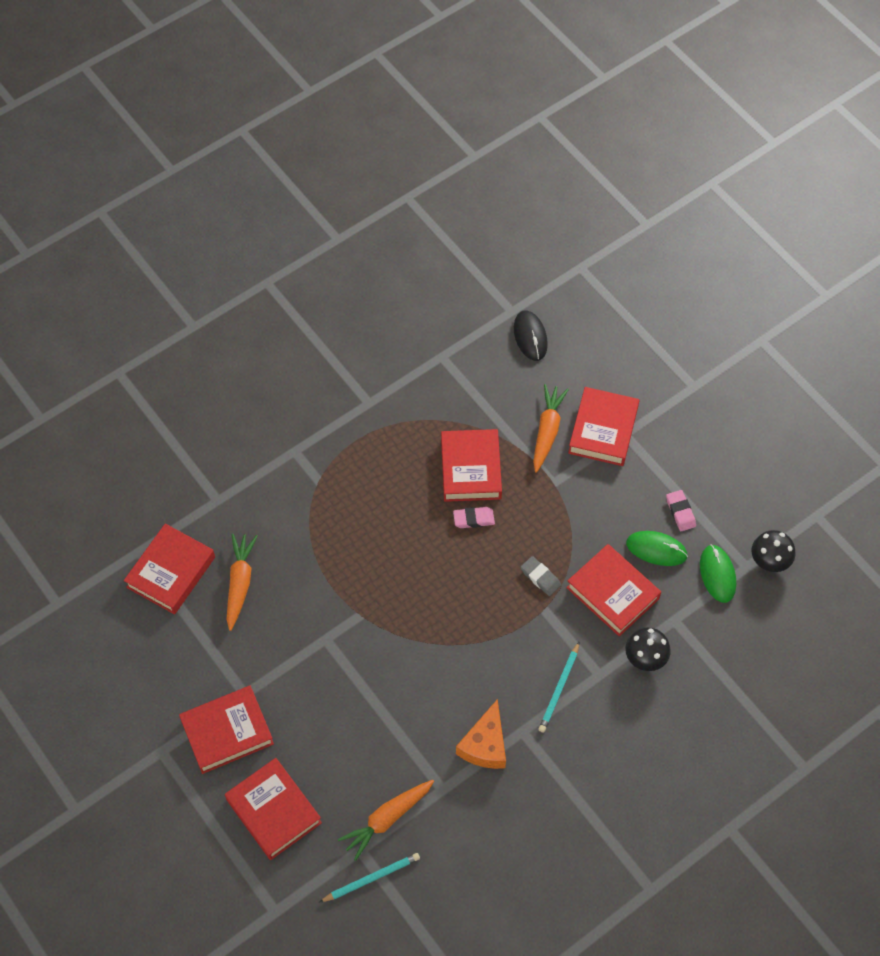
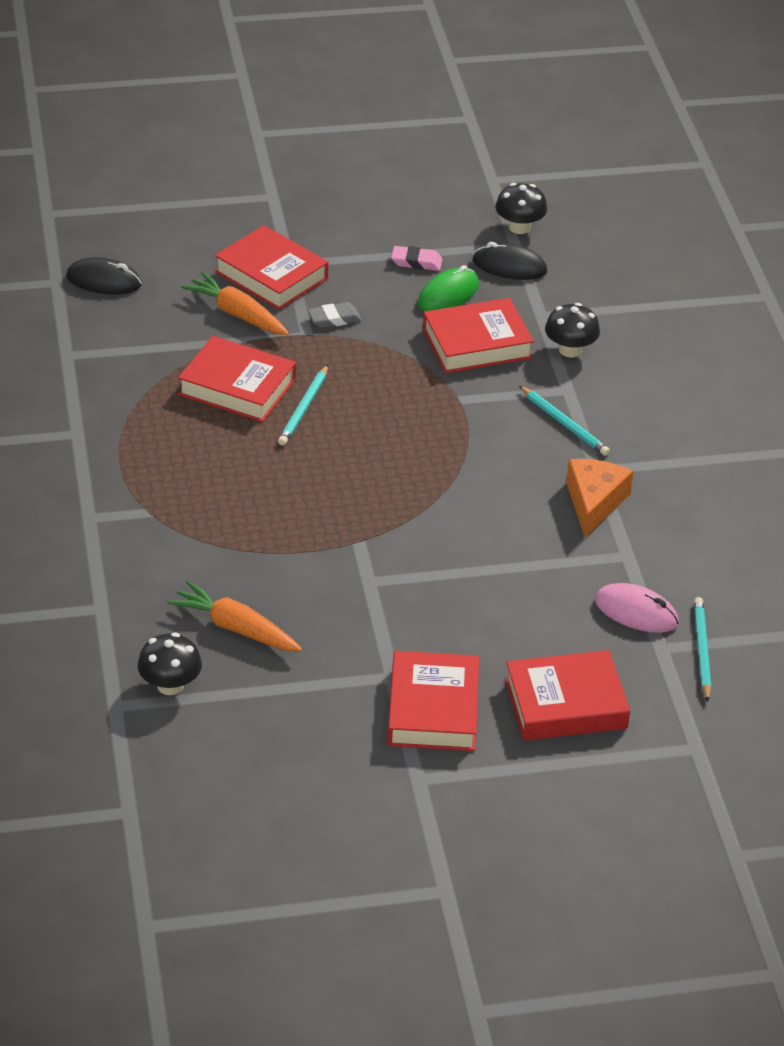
camera: 65 degrees left, 20 degrees down
red book [124,524,215,614] -> black mushroom [137,633,202,695]
orange carrot [338,780,434,861] -> pink mouse [595,583,679,633]
pink eraser [453,507,495,528] -> turquoise pencil [278,365,328,446]
orange cheese [456,699,506,769] -> orange cheese turned 120 degrees counterclockwise [566,459,633,537]
grey eraser [521,556,561,596] -> grey eraser moved to [308,302,362,328]
green mouse [700,545,736,603] -> black mouse [473,242,547,280]

